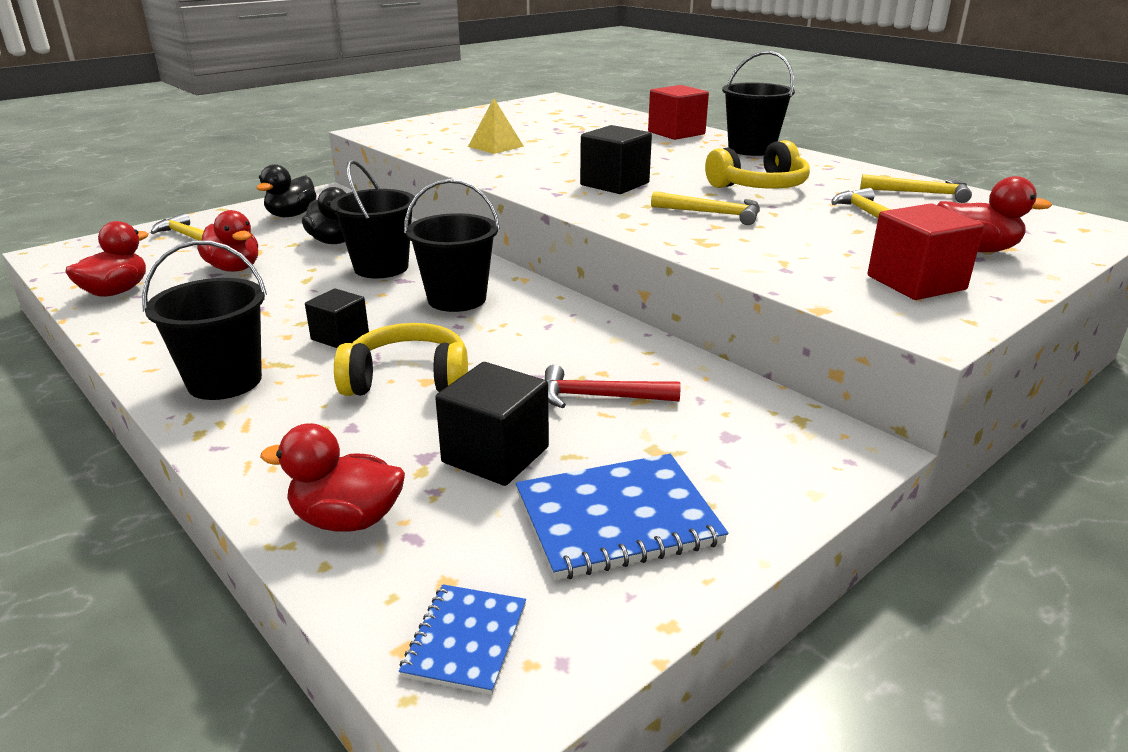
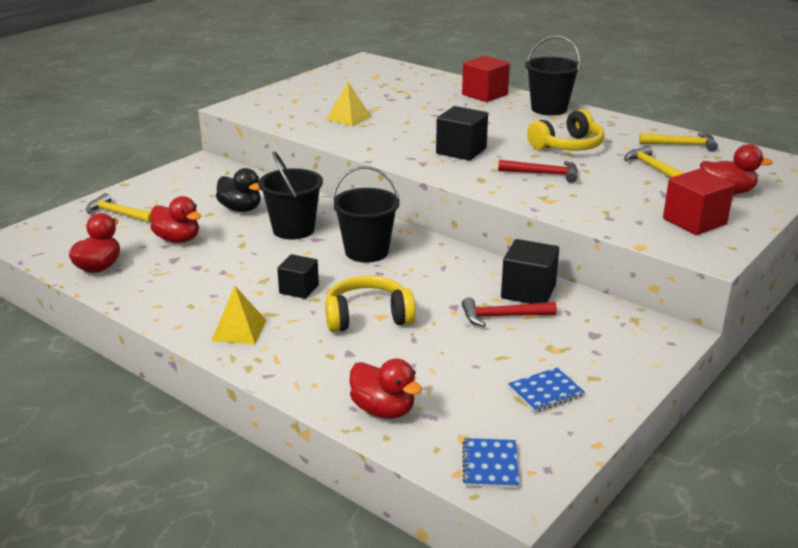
camera: 10 degrees left, 0 degrees up
black bucket [142,240,267,400] -> yellow pyramid [211,286,266,344]
black duck [257,164,317,217] -> none
red duck [260,423,405,532] -> red duck turned 135 degrees counterclockwise [350,359,422,419]
black cube [435,362,549,486] -> black cube moved to [501,239,559,304]
blue notebook [516,454,728,580] -> blue notebook [508,368,585,412], size x0.57
yellow hammer [651,191,760,225] -> red hammer [498,160,578,183]

